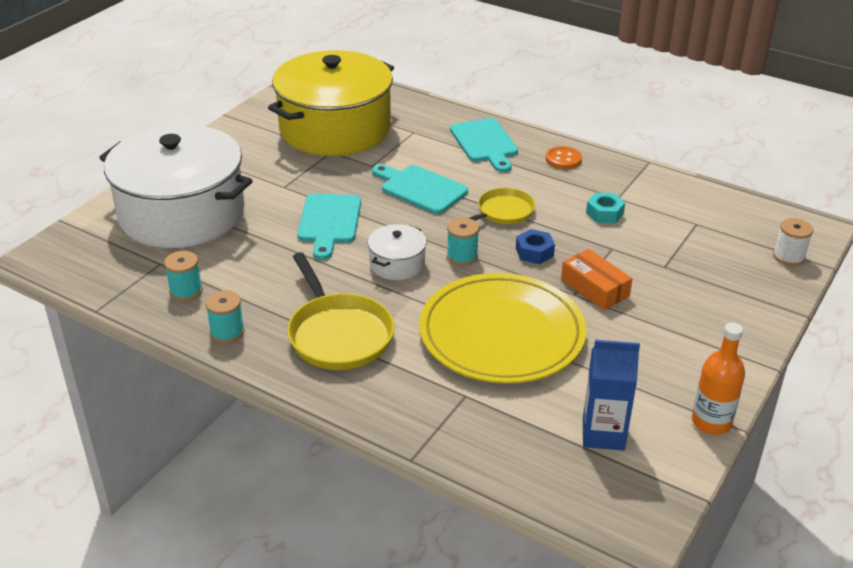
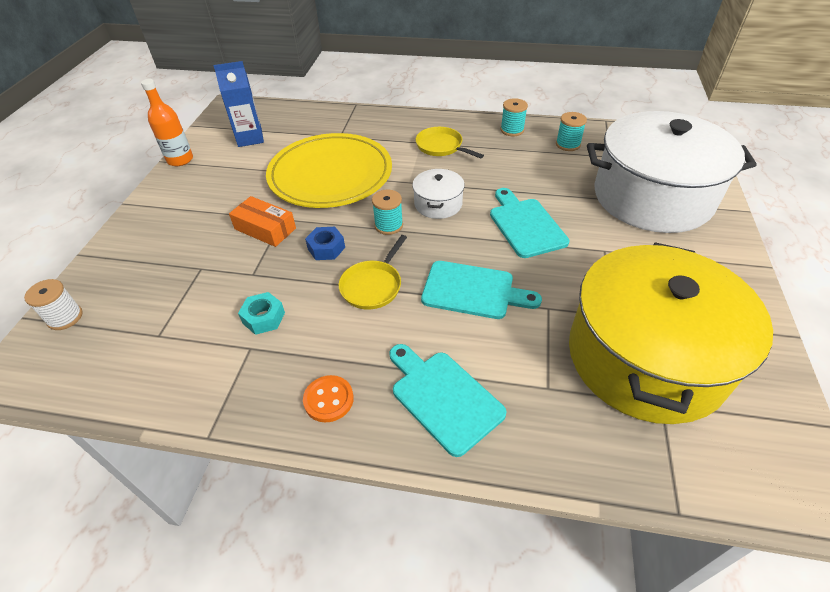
camera: 160 degrees right, 10 degrees up
yellow pan [287,252,395,370] -> yellow pan [416,127,484,159], size x0.63

